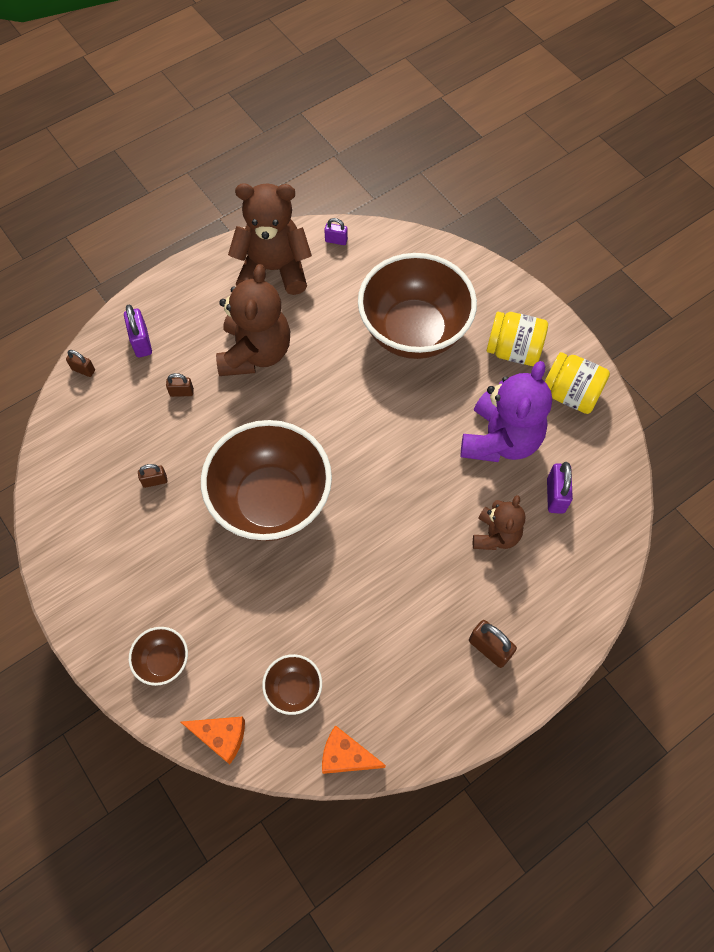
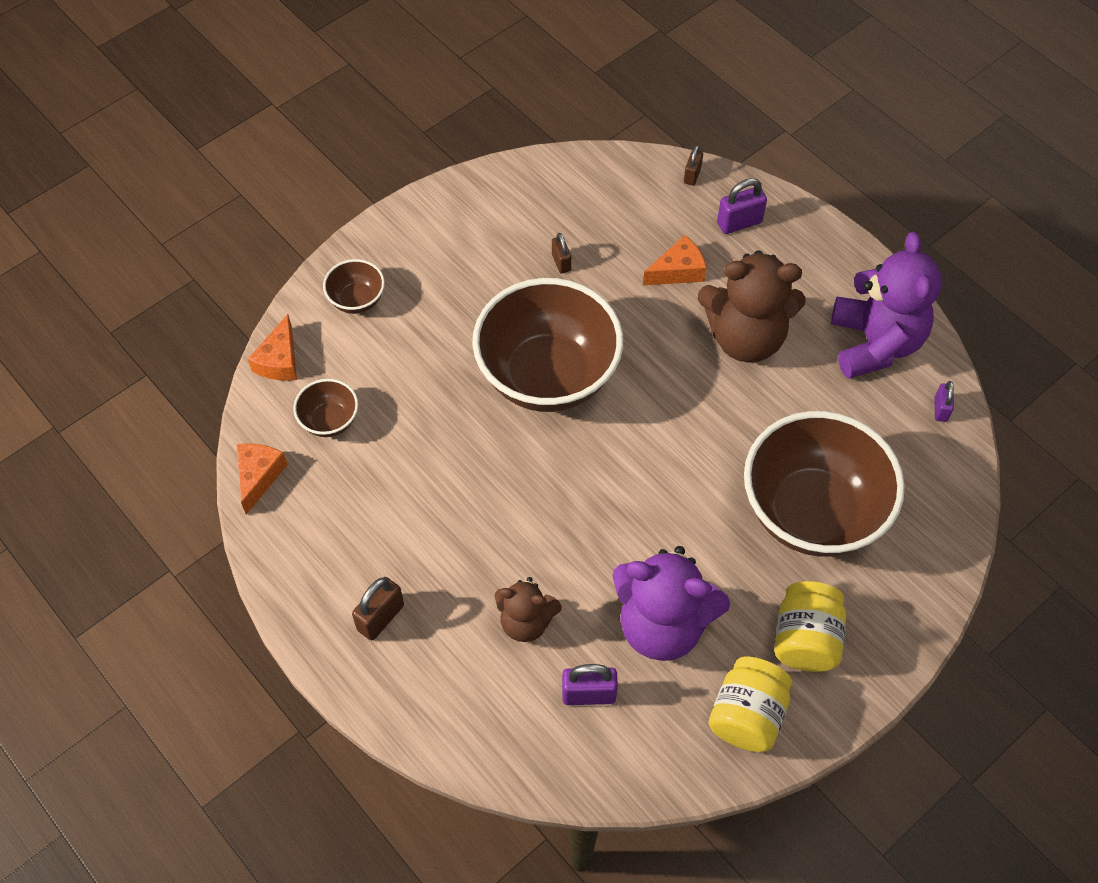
camera: 85 degrees right, 5 degrees down
brown padlock [166,373,194,397] -> orange cheese [643,235,707,285]
brown teddy bear [228,183,312,295] -> purple teddy bear [831,232,942,379]

